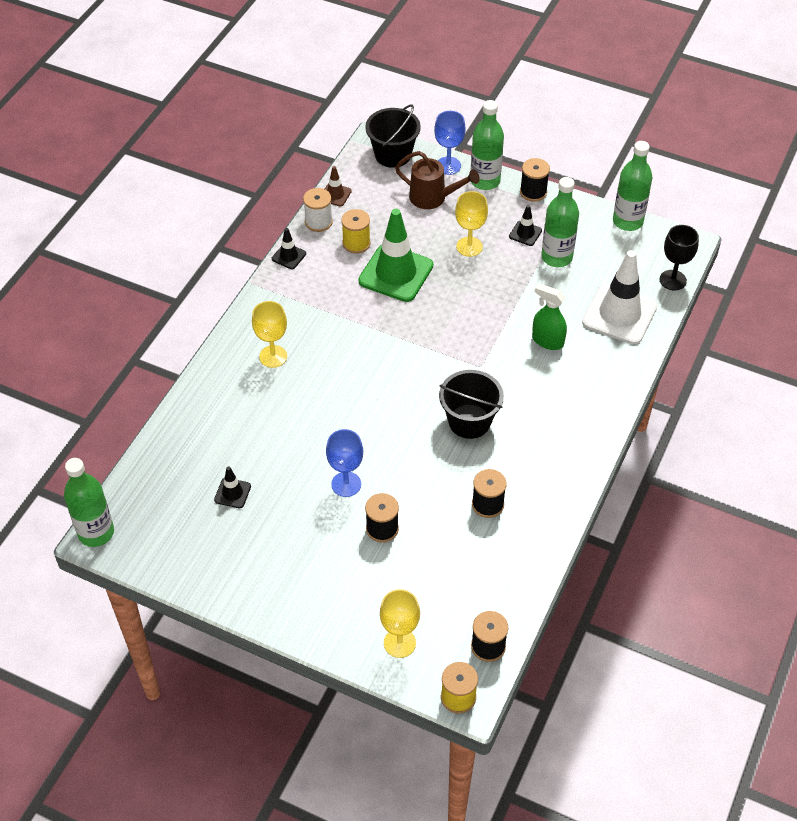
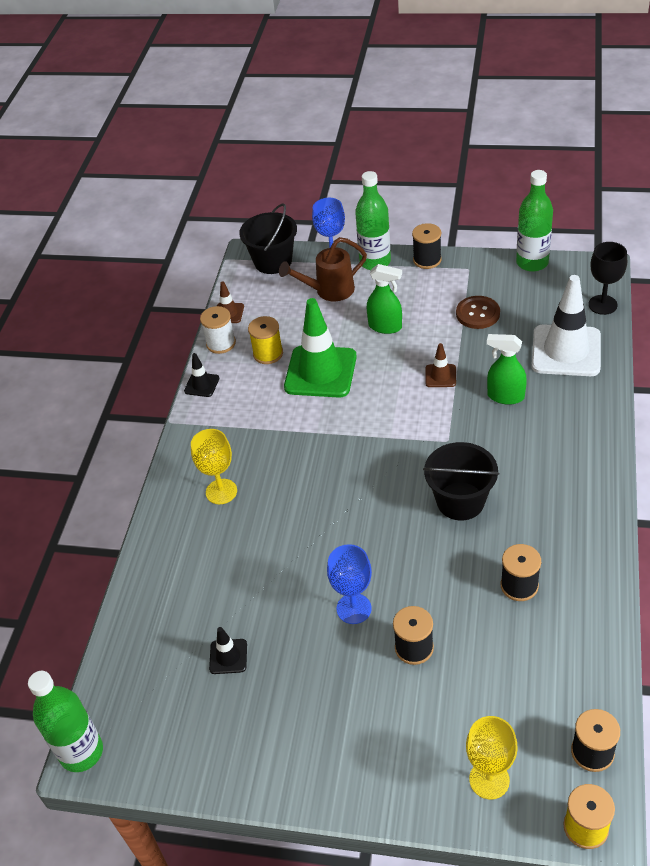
camera: 10 degrees left, 5 degrees down
brown watering can [395,151,480,209] -> brown watering can turned 150 degrees clockwise [279,237,367,301]
yellow goblet [455,191,488,257] -> green spray bottle [367,264,402,334]
black traffic cone [509,205,542,246] -> none
green bottle [541,177,579,267] -> brown button [456,296,500,329]
none -> brown traffic cone [425,343,456,387]

